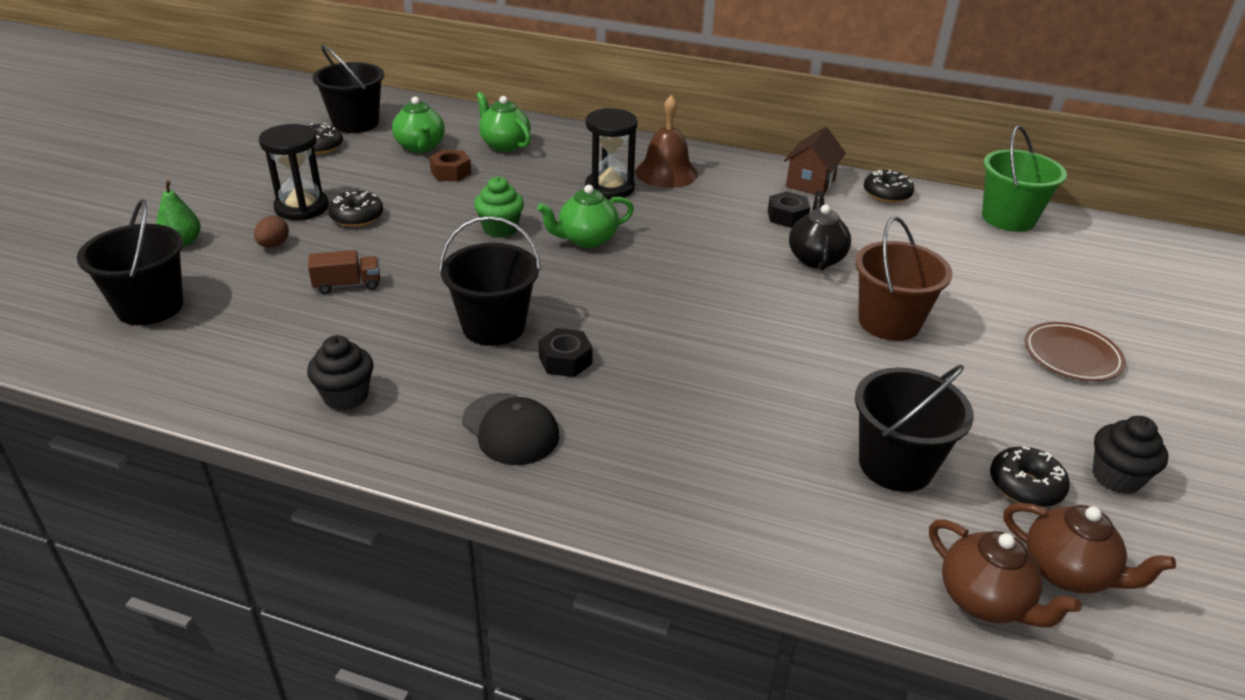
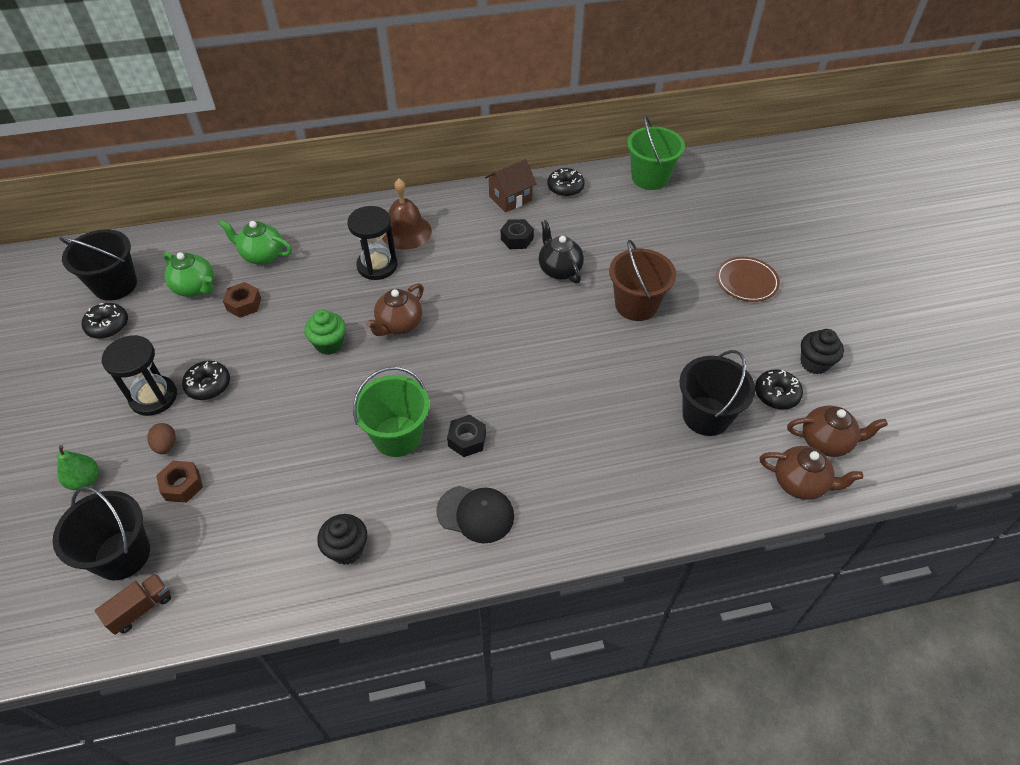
camera: 30 degrees left, 15 degrees up
brown truck [308,250,380,294] -> brown truck moved to [95,573,171,635]
black bucket [439,216,541,346] -> green bucket [353,367,430,457]
green teapot [537,185,634,248] -> brown teapot [366,283,424,336]
brown house [784,127,846,194] -> brown house turned 60 degrees clockwise [485,159,537,213]
none -> brown nut [156,461,203,503]

